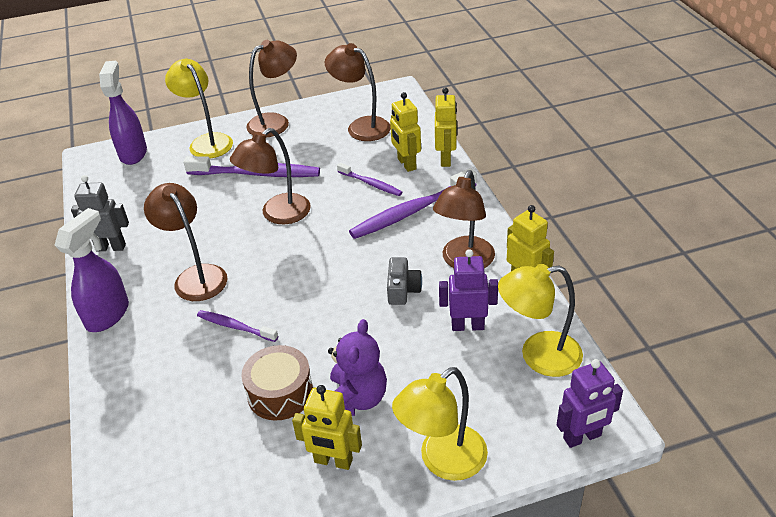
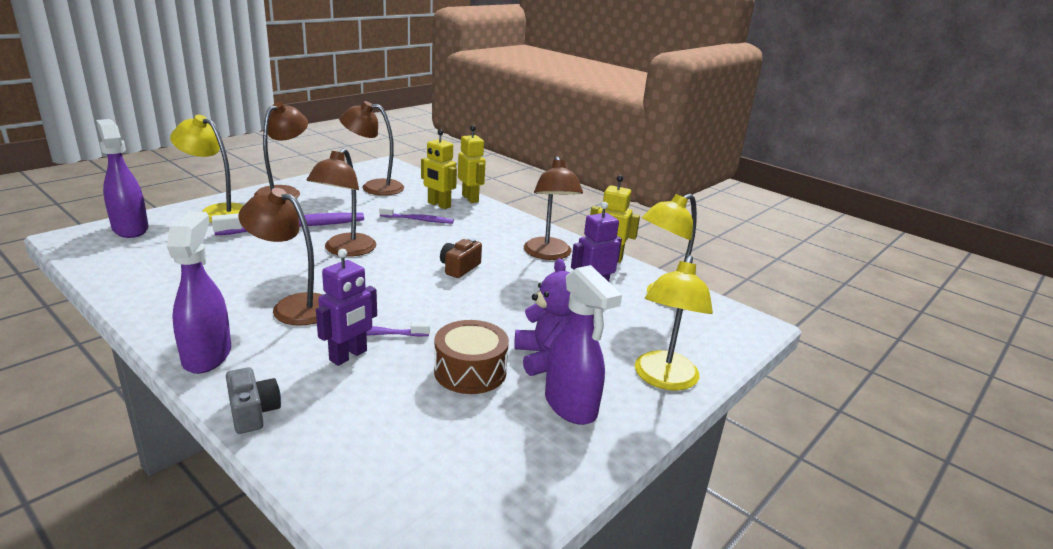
camera: 35 degrees left, 15 degrees down
grey robot [71,175,129,251] -> none
yellow robot [292,385,362,470] -> purple spray bottle [545,265,622,425]
purple toothbrush [349,168,477,239] -> none
grey camera [387,257,422,305] -> grey camera moved to [226,367,281,434]
purple robot [557,359,623,448] -> purple robot moved to [316,249,377,366]
none -> brown camera [440,238,482,278]

